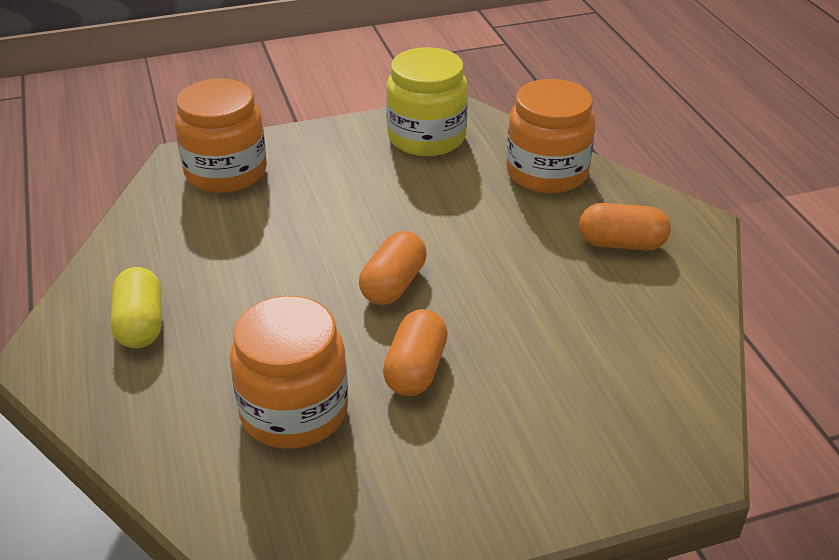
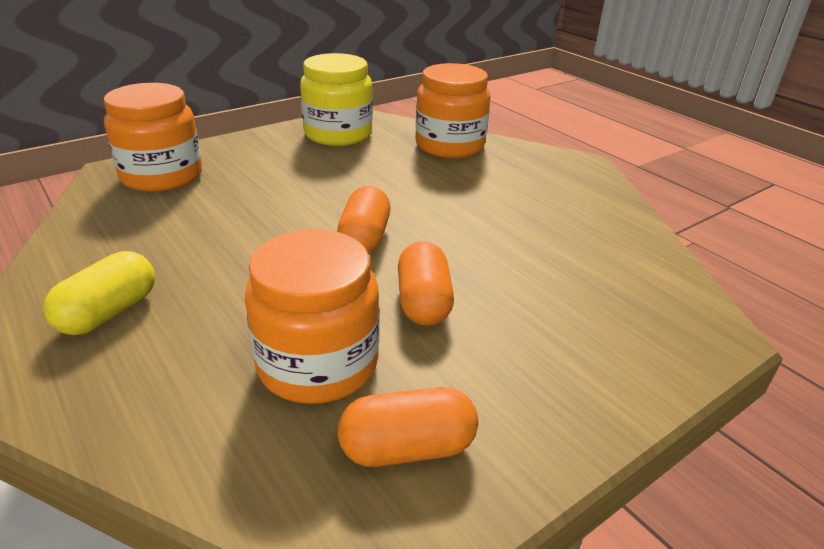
camera: 20 degrees left, 5 degrees down
yellow capsule [111,267,162,348] -> yellow capsule turned 60 degrees clockwise [43,251,155,335]
orange capsule [579,203,671,250] -> orange capsule moved to [338,387,478,467]

